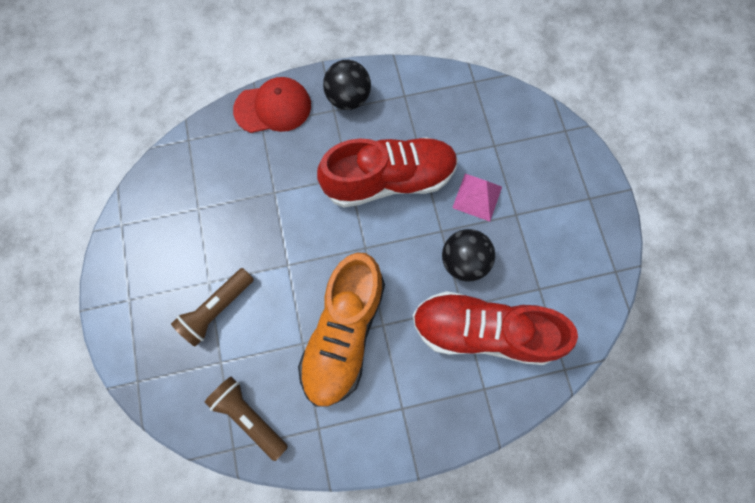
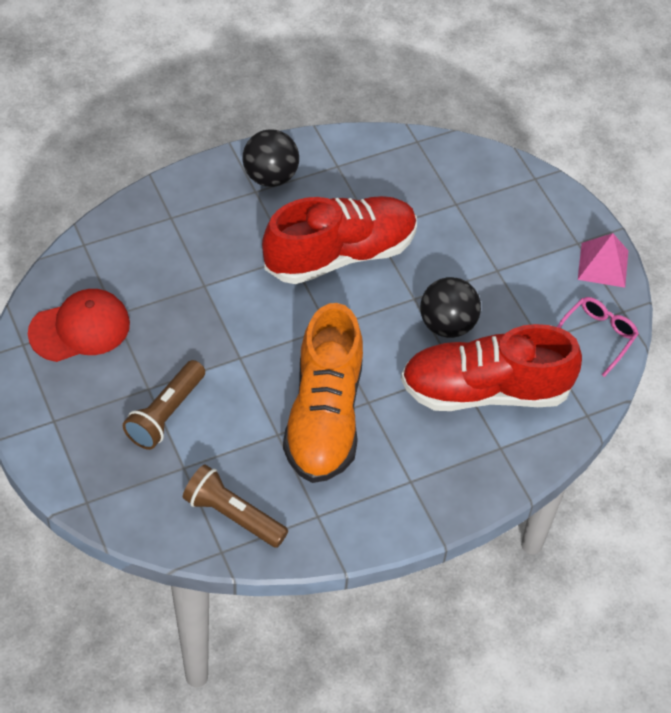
camera: 15 degrees left, 20 degrees down
red cap [233,77,311,133] -> red cap moved to [28,289,130,362]
pink pyramid [452,174,502,222] -> pink pyramid moved to [578,233,628,288]
none -> pink glasses [557,297,639,377]

